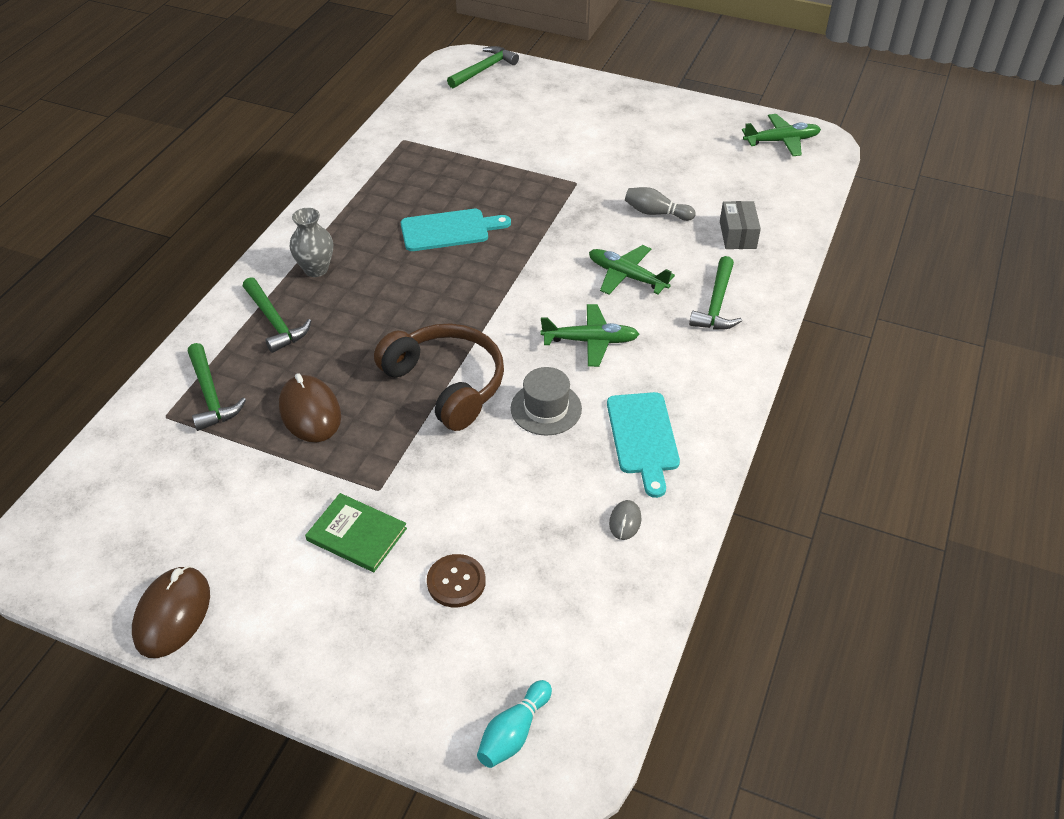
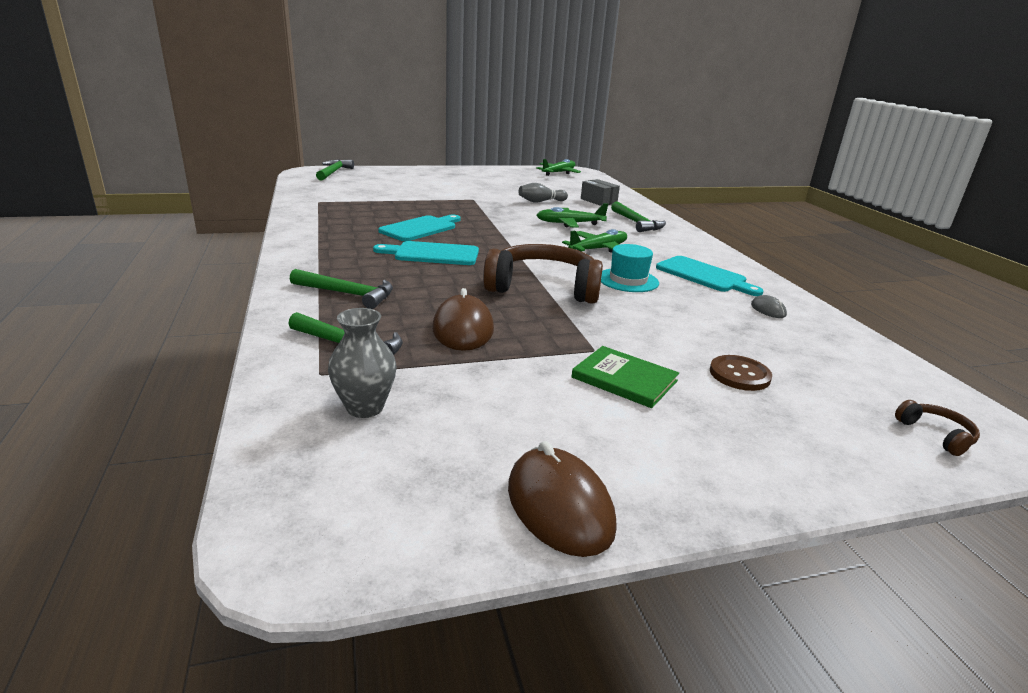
camera: 40 degrees left, 20 degrees down
brown mouse [279,373,341,442] -> brown mouse turned 60 degrees clockwise [432,288,494,351]
grey vase [290,208,333,277] -> grey vase moved to [328,308,397,418]
green book [305,493,407,572] -> green book turned 45 degrees clockwise [572,346,679,408]
turquoise bowling pin [477,680,552,768] -> brown headphones [895,400,980,456]
grey hat [511,367,582,436] -> turquoise hat [601,244,659,292]
none -> turquoise cutting board [373,241,479,265]

